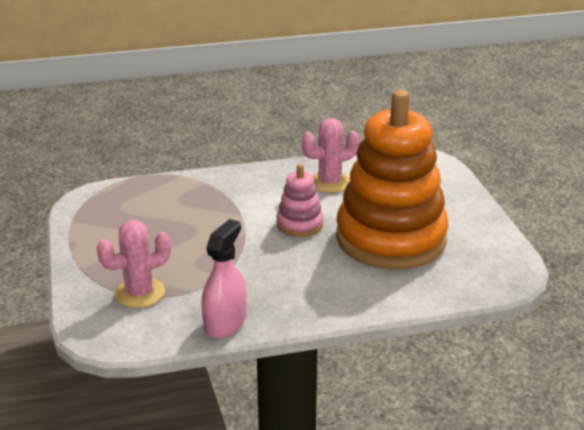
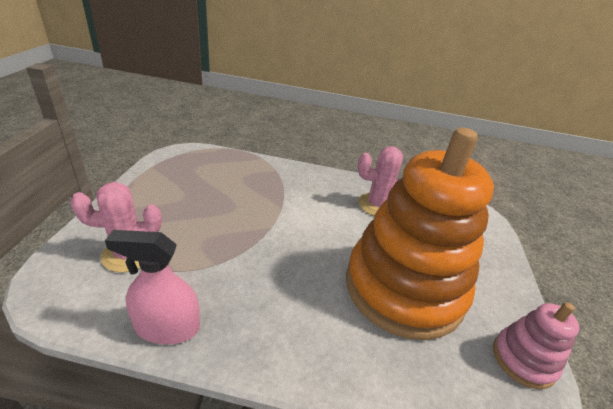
camera: 20 degrees right, 5 degrees up
pink spray bottle [202,219,247,338] -> pink spray bottle turned 135 degrees counterclockwise [105,230,200,344]
pink stacking toy [276,164,324,237] -> pink stacking toy moved to [493,302,579,389]

